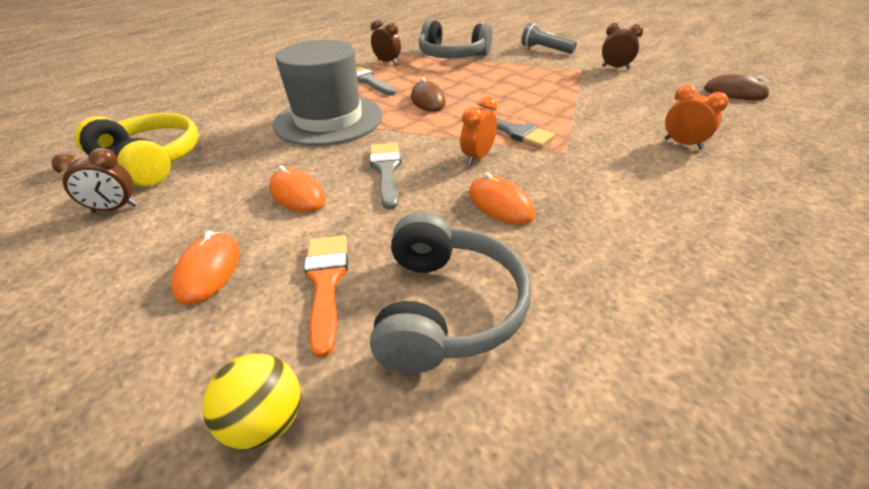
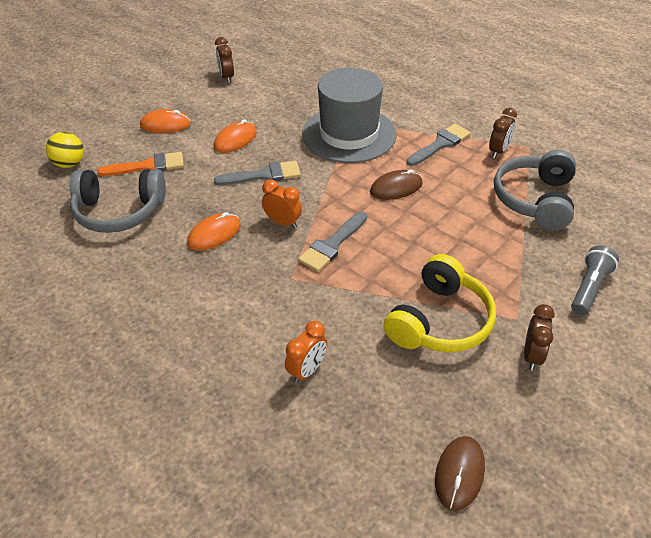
camera: 85 degrees right, 5 degrees up
yellow headphones [74,113,199,187] -> yellow headphones moved to [383,254,496,353]

